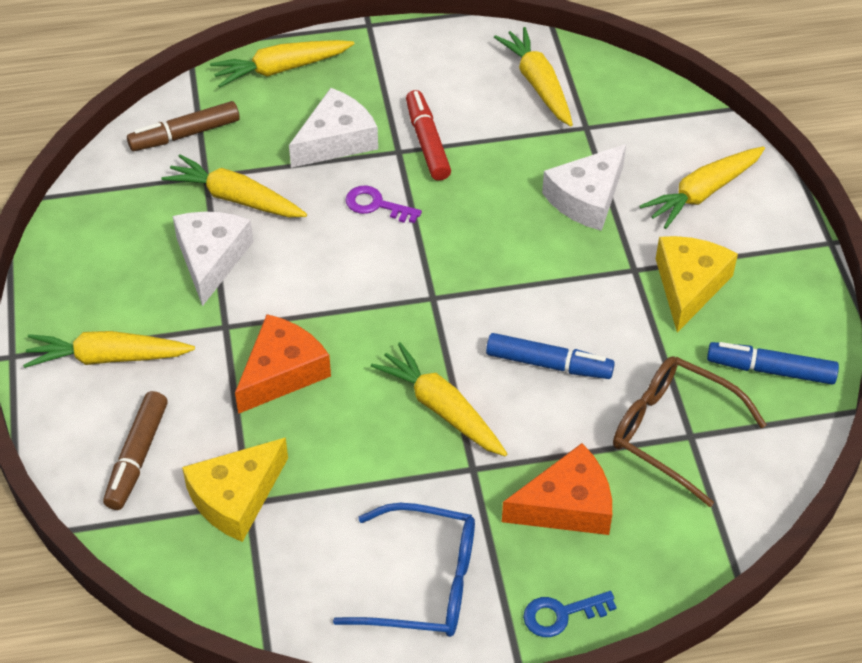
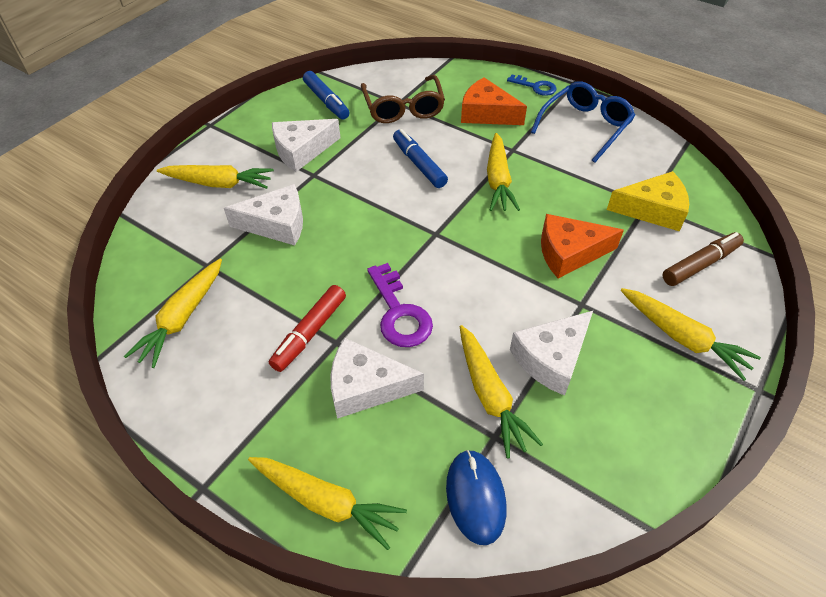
camera: 135 degrees left, 0 degrees up
brown marker [127,101,240,151] -> blue mouse [446,450,506,545]
blue glasses [333,503,475,637] -> blue glasses turned 75 degrees clockwise [531,81,635,163]
purple key [346,186,422,223] -> purple key [367,263,433,347], size x1.56
yellow cheese [656,236,738,332] -> white cheese [272,119,340,172]

